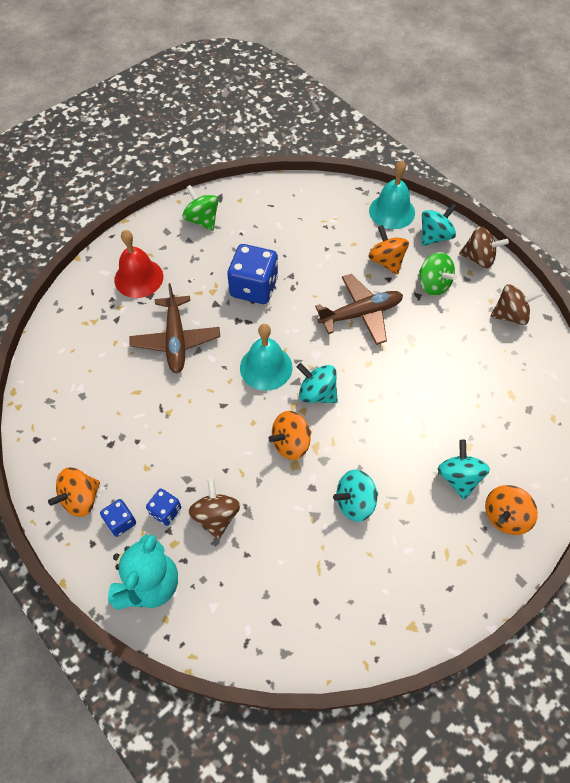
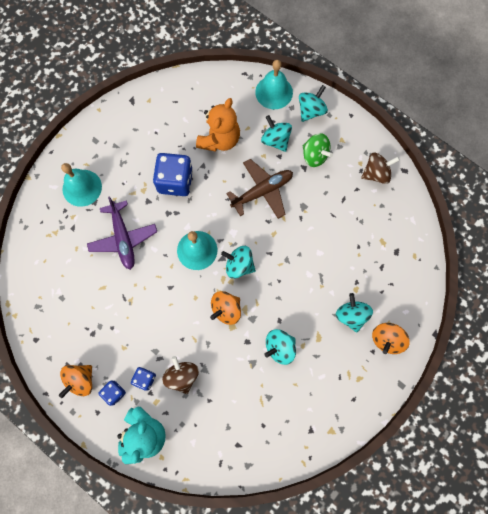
camera: 10 degrees left, 15 degrees up
red bell [114,230,163,298] -> turquoise bell [61,163,102,207]
brown plane [129,283,220,373] -> purple plane [87,196,157,270]
green spinning top [182,185,219,231] -> none
orange spinning top [368,225,409,275] -> turquoise spinning top [261,115,292,152]
brown spinning top [459,226,509,268] -> none
none -> orange teddy bear [196,98,240,152]

